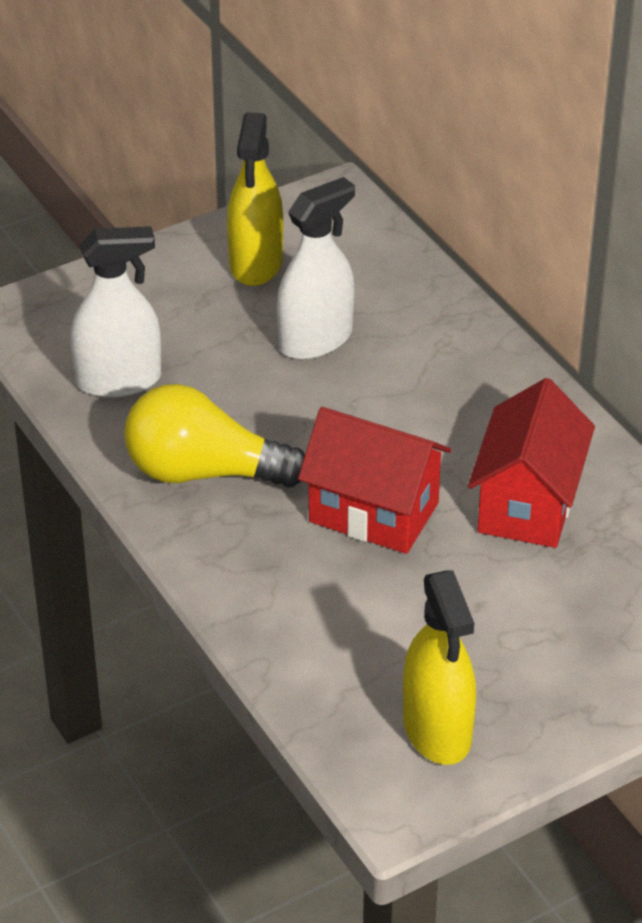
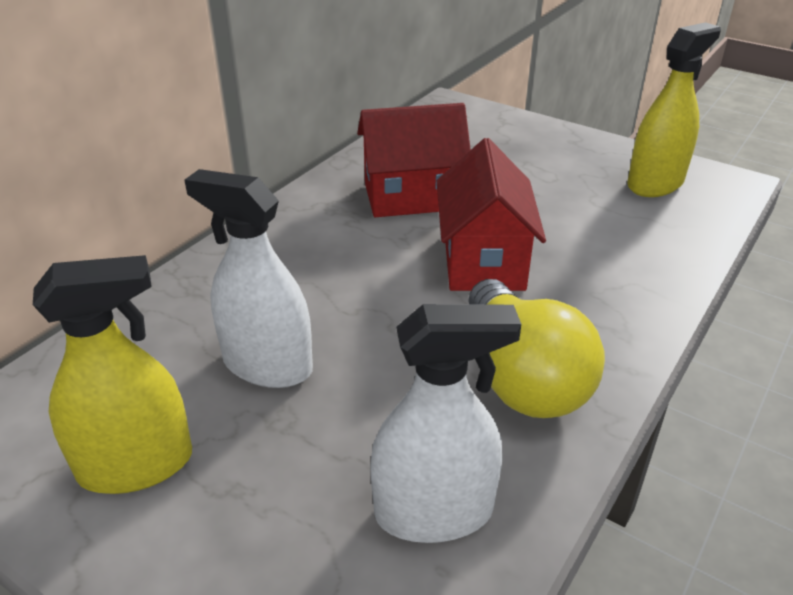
camera: 115 degrees left, 5 degrees down
white spray bottle [71,226,161,398] -> white spray bottle turned 120 degrees clockwise [370,304,521,543]

